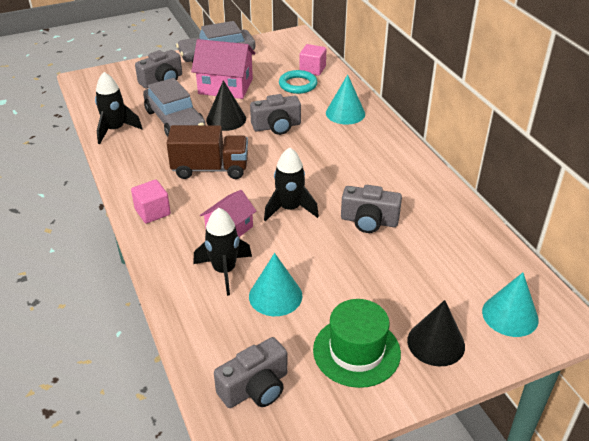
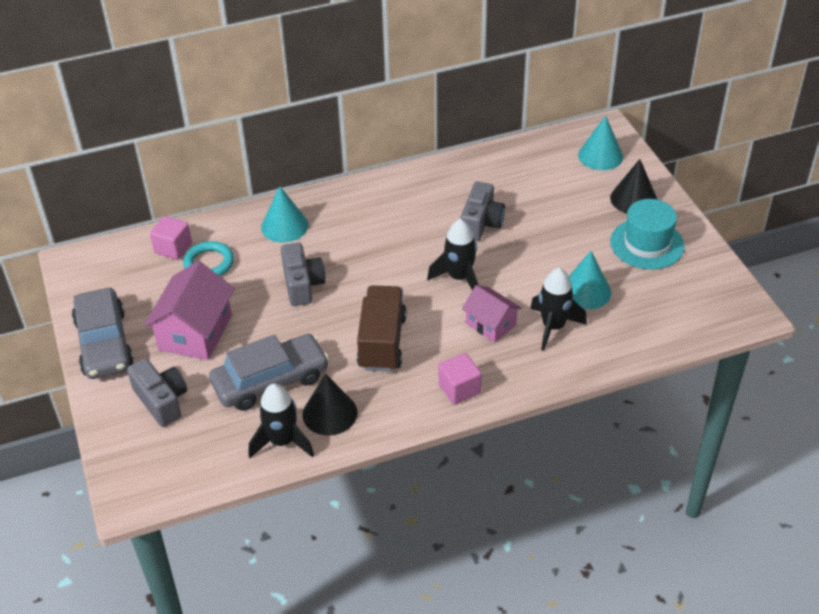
camera: 85 degrees left, 5 degrees up
black cone [206,80,246,131] -> black cone moved to [303,374,358,435]
grey camera [214,337,288,408] -> none
green hat [313,299,401,388] -> turquoise hat [610,199,685,269]

